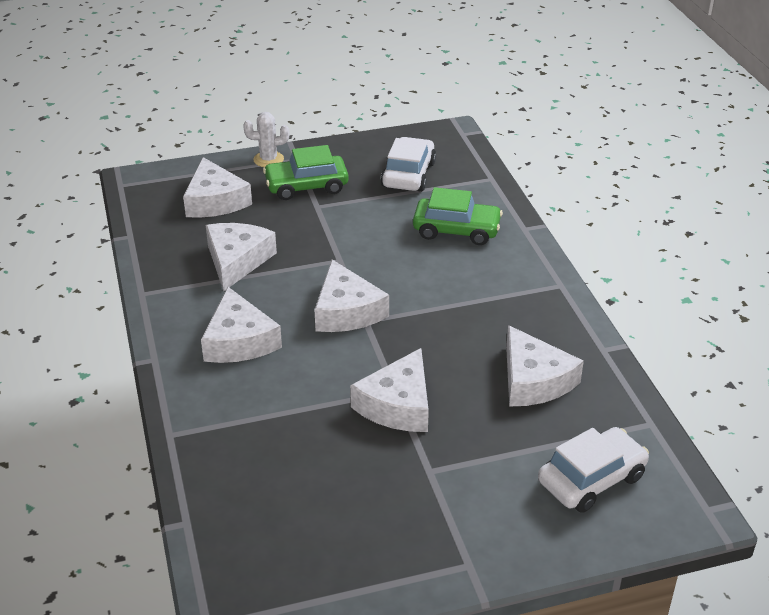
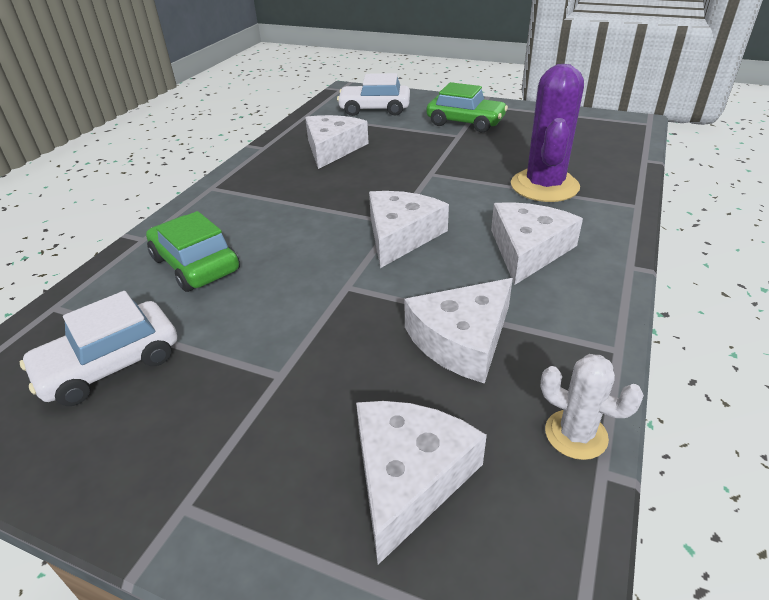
camera: 140 degrees left, 0 degrees up
white cactus [243,112,289,167] -> white cactus moved to [540,354,644,460]
green car [263,145,349,200] -> green car moved to [427,82,508,132]
white cheese [350,348,429,432] -> none
none -> purple cactus [511,64,584,202]

